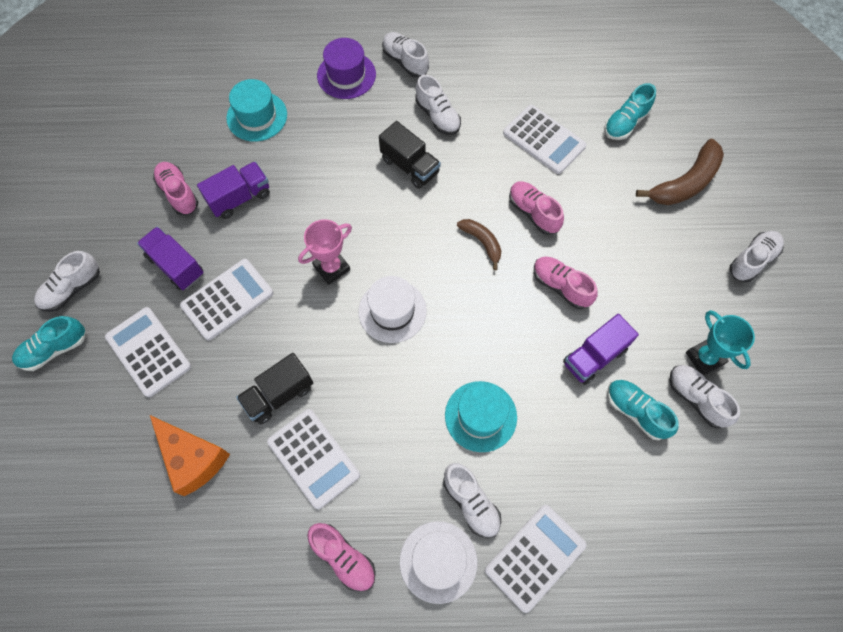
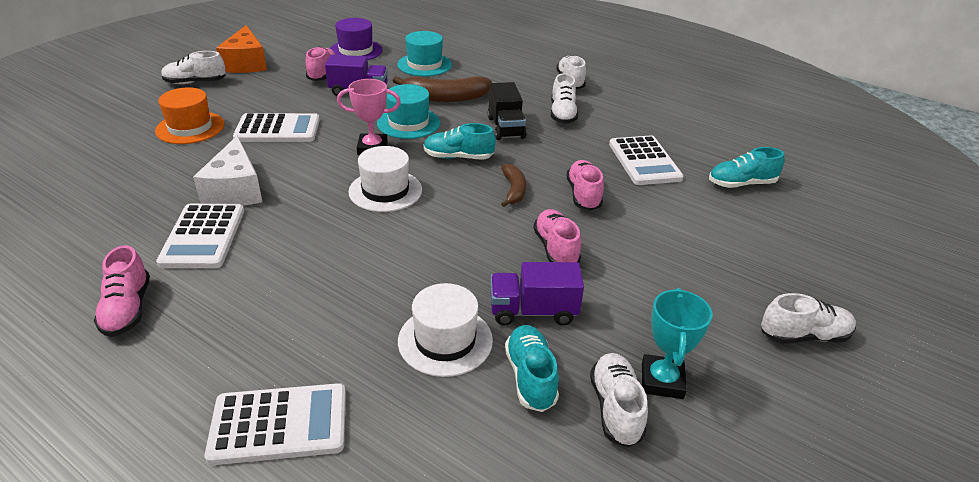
camera: 35 degrees right, 30 degrees down
turquoise shoe [12,316,85,371] -> turquoise shoe moved to [424,123,496,160]
white calculator [105,307,191,397] -> orange hat [155,87,225,144]
purple truck [137,227,203,290] -> none
orange cheese [150,415,230,496] -> orange cheese moved to [216,25,267,73]
black truck [236,353,313,424] -> white cheese [193,136,262,206]
purple hat [317,38,376,99] -> purple hat moved to [330,18,383,60]
white hat [399,521,478,604] -> white hat moved to [398,283,493,377]
white shoe [443,463,501,538] -> none
turquoise hat [445,381,517,452] -> turquoise hat moved to [377,84,440,139]
brown banana [636,139,724,205] -> brown banana moved to [392,76,492,102]

